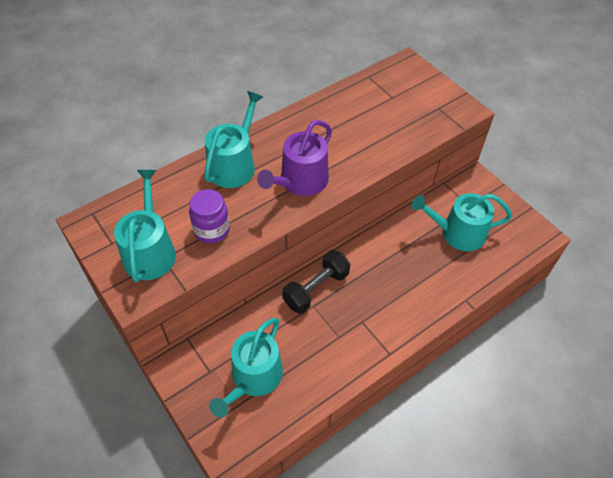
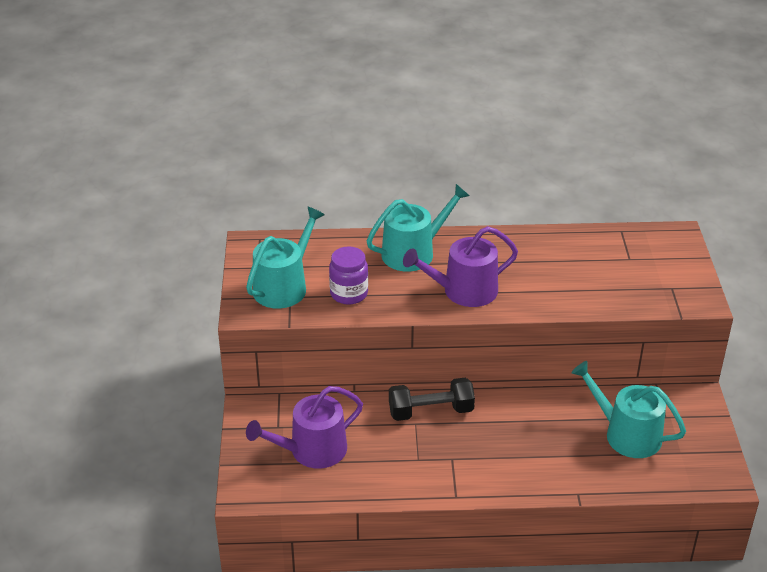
camera: 35 degrees right, 15 degrees down
turquoise watering can [210,318,283,418] -> purple watering can [246,386,363,469]

